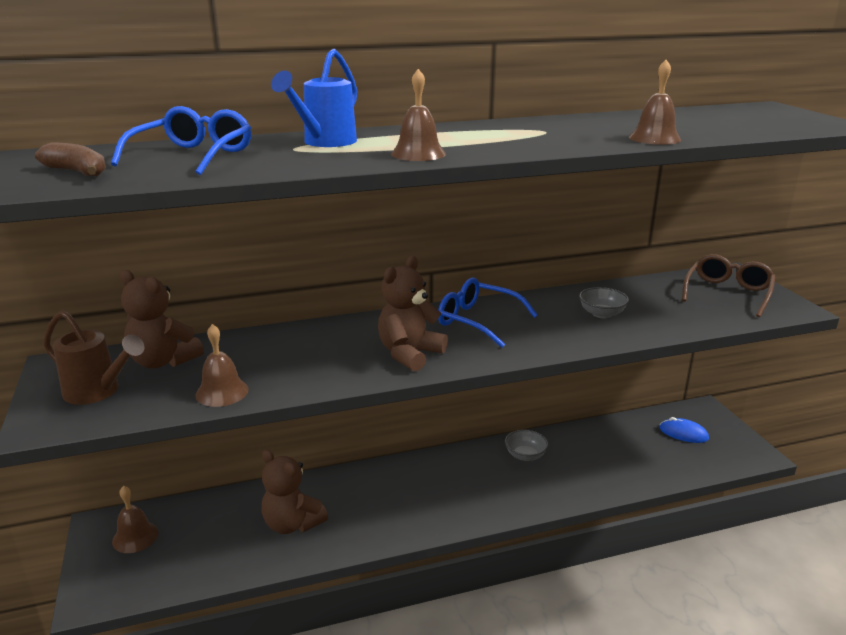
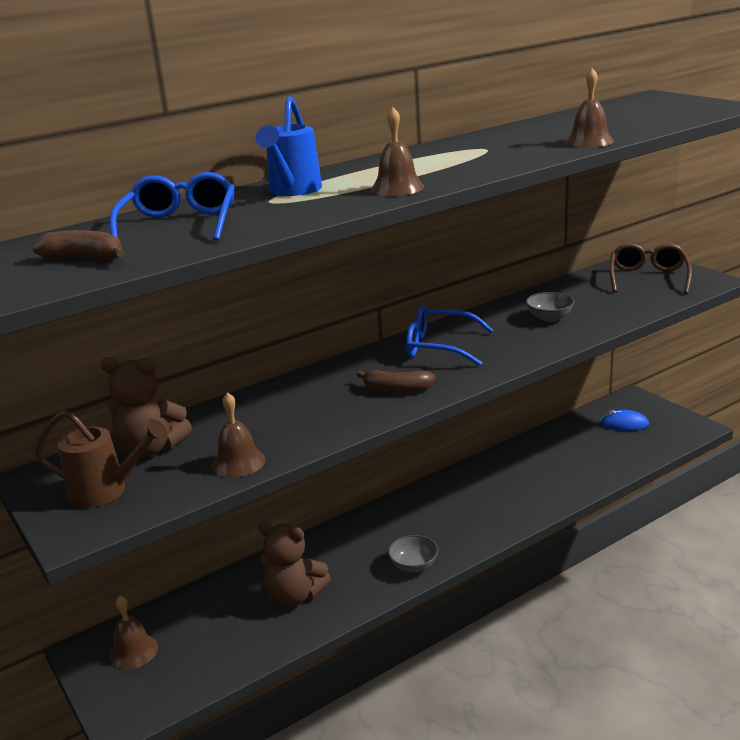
camera: 15 degrees left, 0 degrees up
brown teddy bear [378,256,448,372] -> brown banana [357,370,436,393]
grey bowl [505,430,548,461] -> grey bowl moved to [388,535,438,572]

